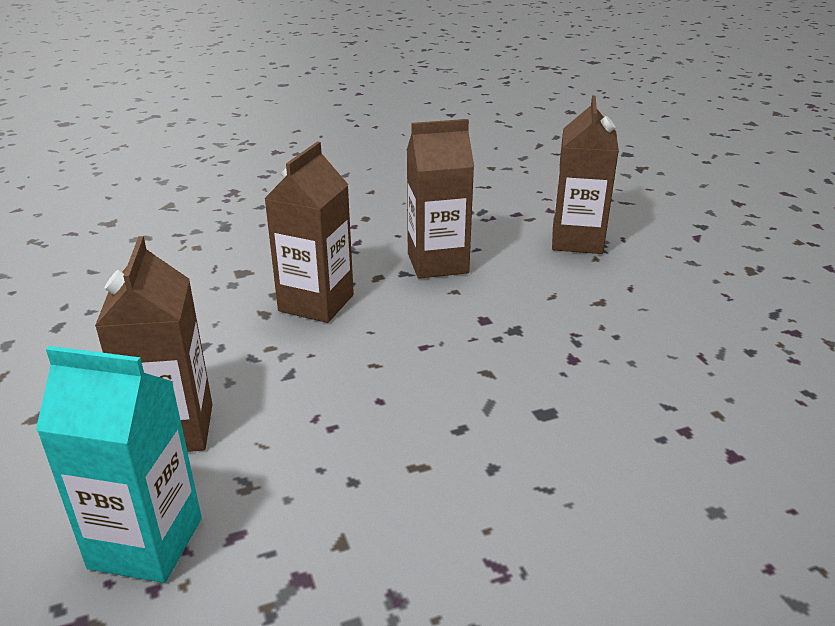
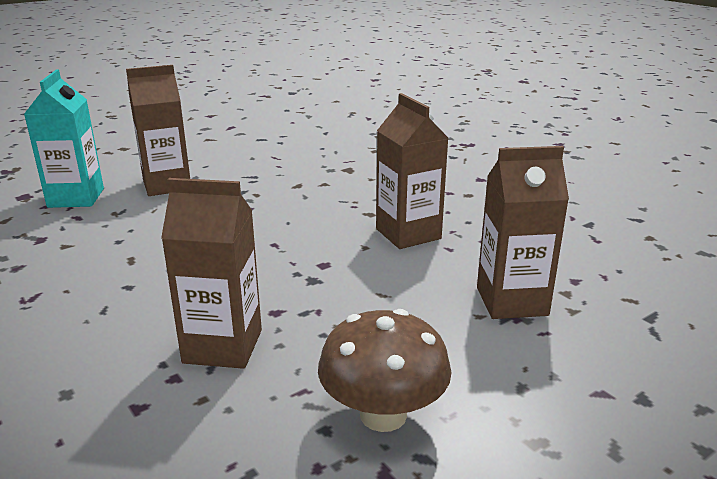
camera: 75 degrees right, 5 degrees down
brown carton [264,141,354,323] -> brown carton moved to [161,178,262,369]
none -> brown mushroom [318,309,451,432]

